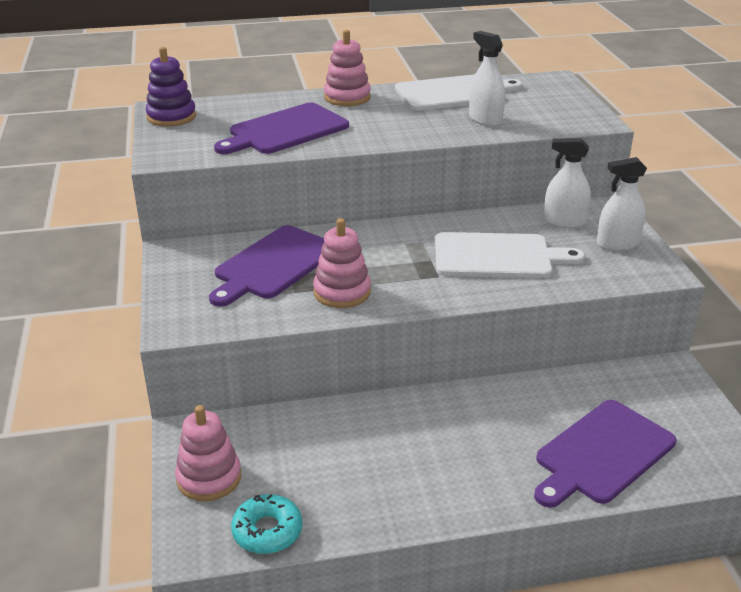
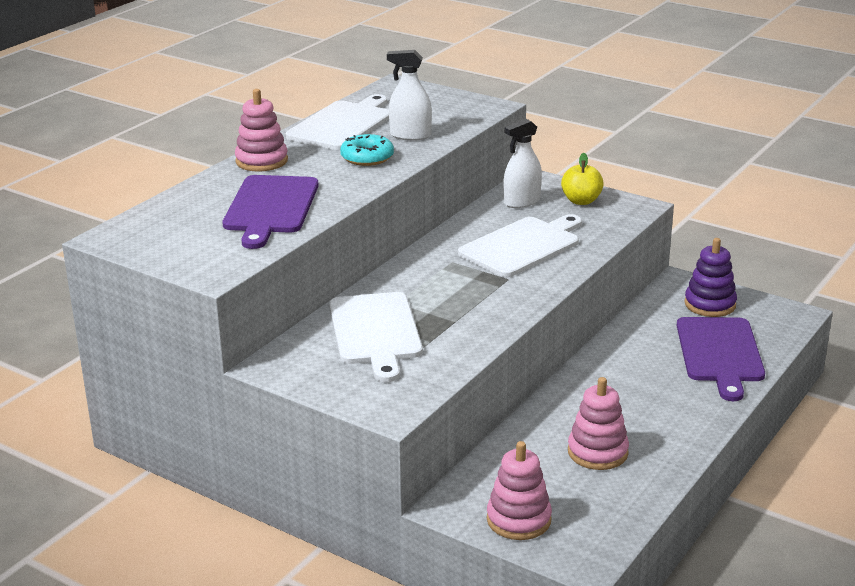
camera: 45 degrees left, 5 degrees down
purple stacking toy [145,47,196,127] -> purple stacking toy moved to [685,238,737,317]
purple cutting board [209,225,324,307] -> white cutting board [329,292,423,382]
turquoise donut [231,494,303,554] -> turquoise donut moved to [340,134,394,166]
pink stacking toy [313,218,371,308] -> pink stacking toy moved to [568,377,629,470]
white spray bottle [597,157,647,251] -> yellow apple [561,153,604,205]

